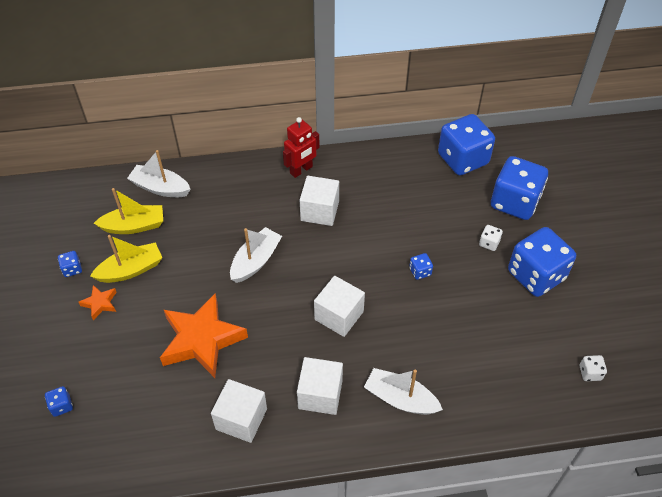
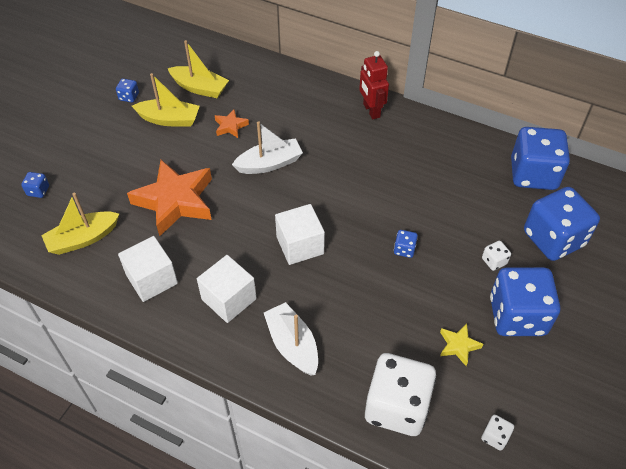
camera: 35 degrees right, 0 degrees up
orange star [79,285,117,320] -> orange star moved to [215,109,249,138]
white boat [127,150,190,197] -> none
red robot [283,117,320,178] -> red robot turned 75 degrees clockwise [359,51,389,119]
white cube [300,176,339,226] -> none
none -> yellow boat [41,193,119,255]
none -> white dice [365,353,436,436]
none -> yellow star [440,324,483,366]

